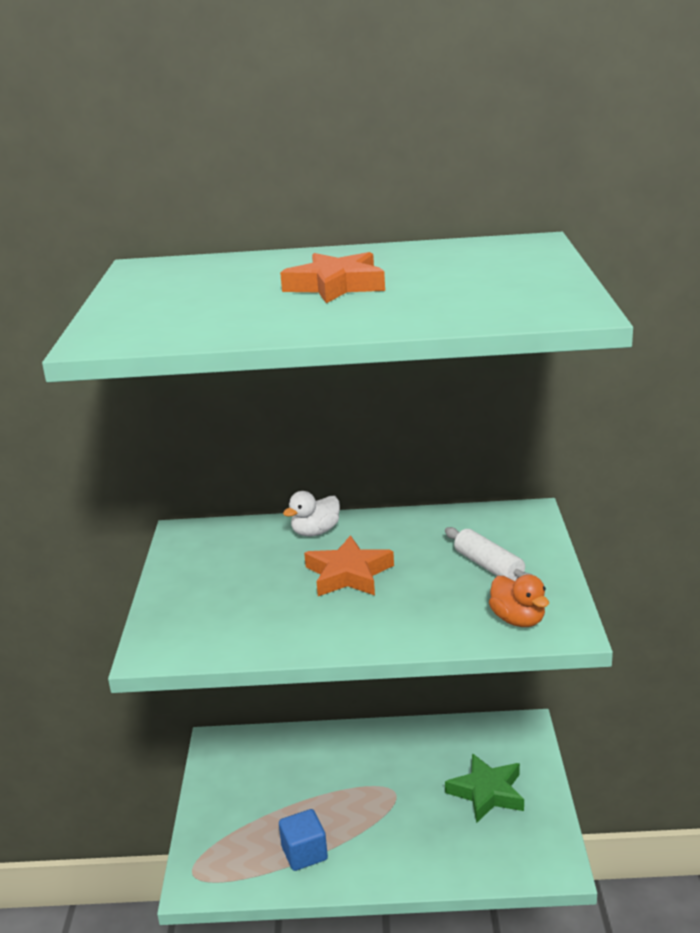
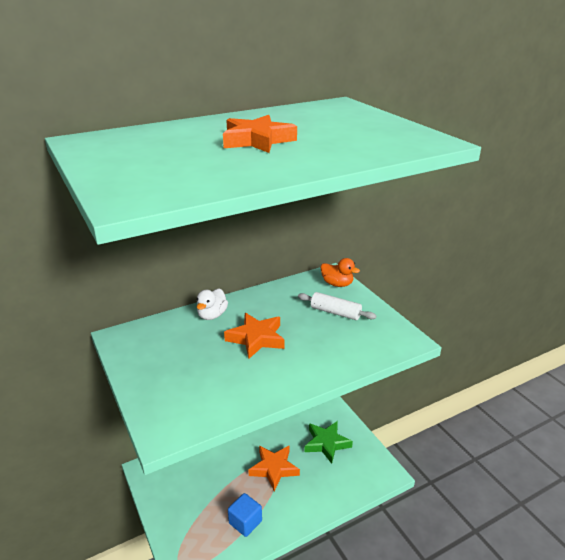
camera: 30 degrees left, 5 degrees up
orange duck [489,574,549,627] -> orange duck moved to [321,258,360,287]
none -> orange star [248,446,300,491]

